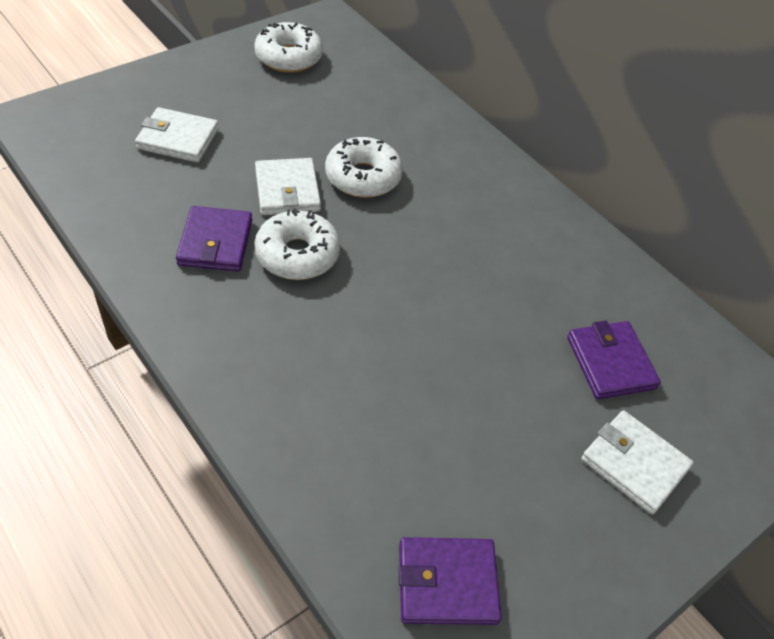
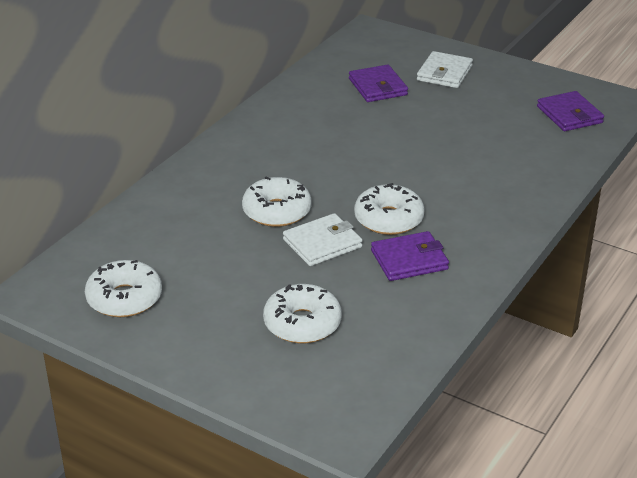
camera: 105 degrees left, 15 degrees down
white wallet [135,107,219,163] -> white donut [263,284,342,343]
purple wallet [567,321,661,399] -> purple wallet turned 75 degrees counterclockwise [349,64,408,102]

